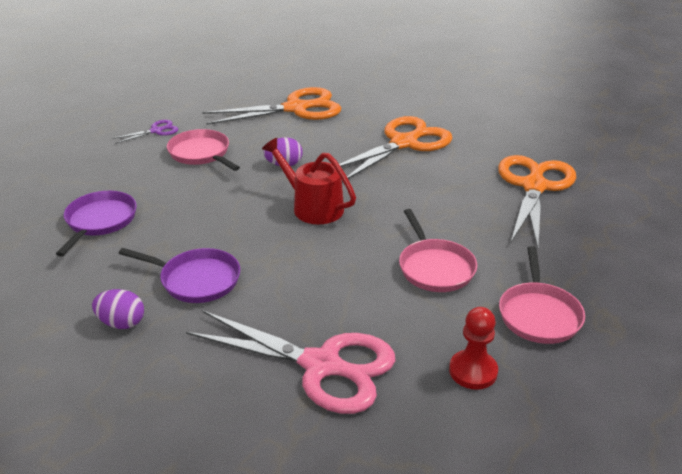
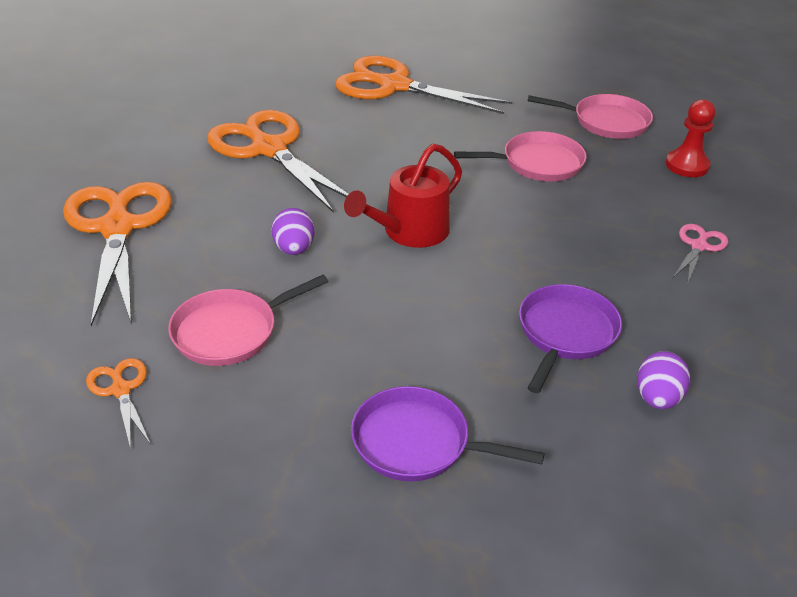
camera: 85 degrees left, 5 degrees up
purple scissors [112,120,178,144] -> orange scissors [86,358,151,449]
pink scissors [186,311,395,414] -> pink scissors [672,224,728,285], size x0.45

